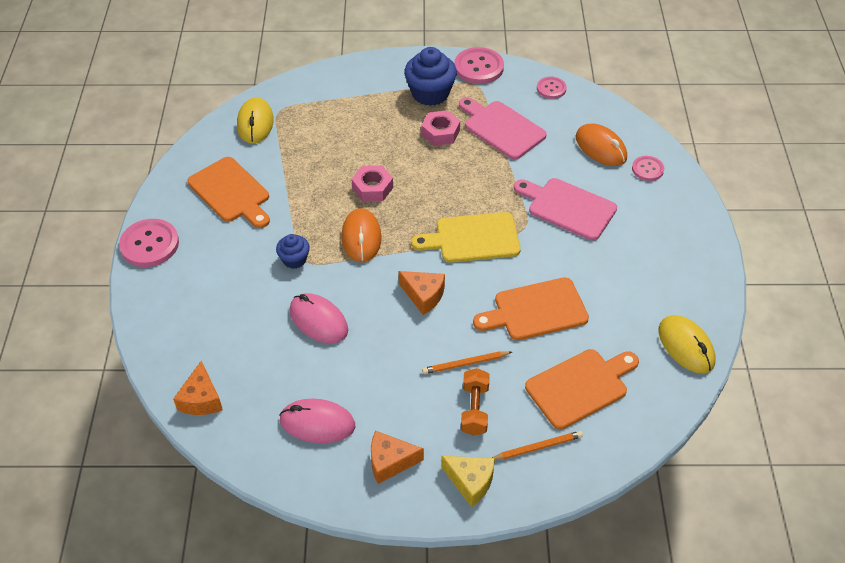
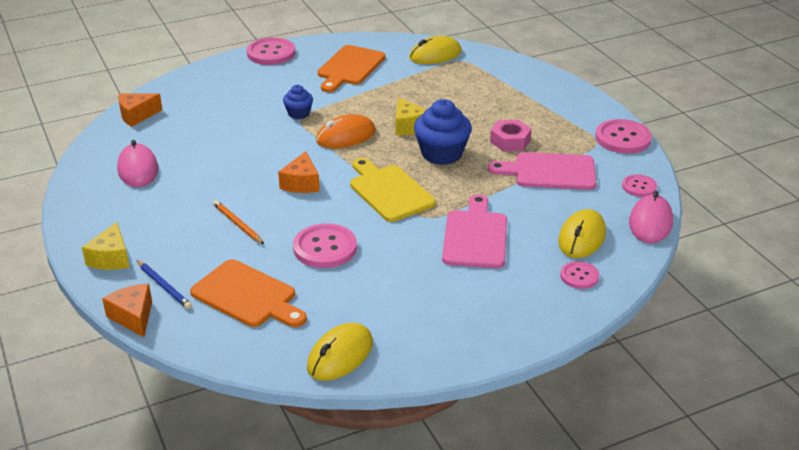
camera: 65 degrees right, 15 degrees down
pink mouse [290,293,348,343] -> pink mouse moved to [629,191,673,243]
pink nut [351,165,393,202] -> yellow cheese [395,98,426,135]
orange cheese [371,431,424,484] -> orange cheese moved to [102,284,152,337]
blue cupcake [404,47,457,106] -> blue cupcake moved to [414,99,472,165]
pink cutting board [459,97,547,160] -> pink cutting board turned 105 degrees counterclockwise [488,152,596,190]
orange dumbbell [461,368,490,436] -> none
orange cutting board [473,277,589,340] -> pink button [293,223,357,268]
orange pencil [492,431,583,460] -> blue pencil [137,260,192,309]
orange mouse [575,124,627,166] -> yellow mouse [558,209,606,258]

